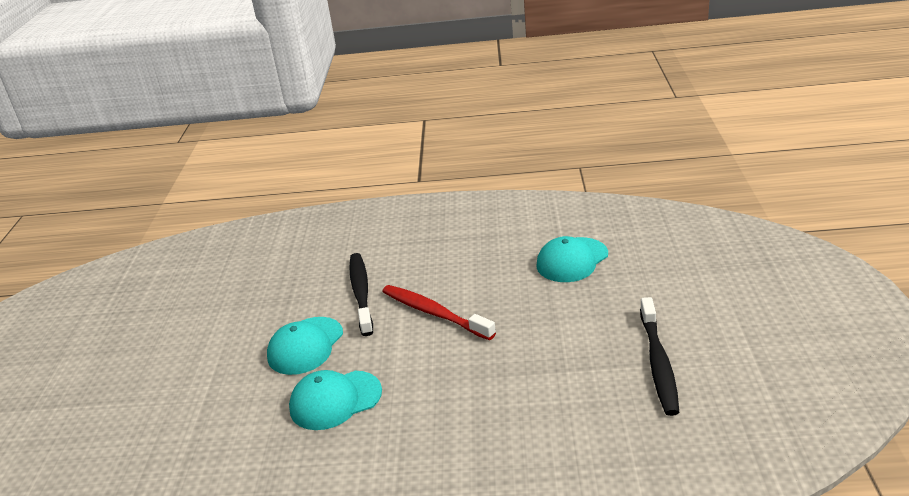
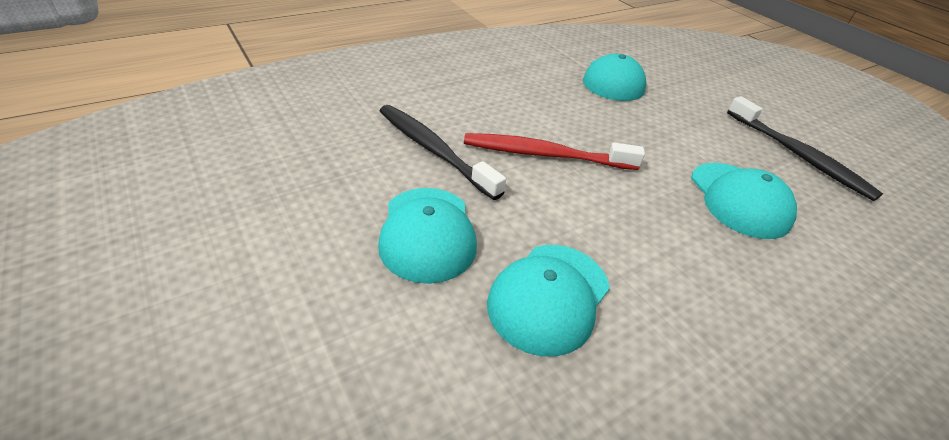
camera: 40 degrees left, 10 degrees up
none -> turquoise cap [691,163,797,239]

